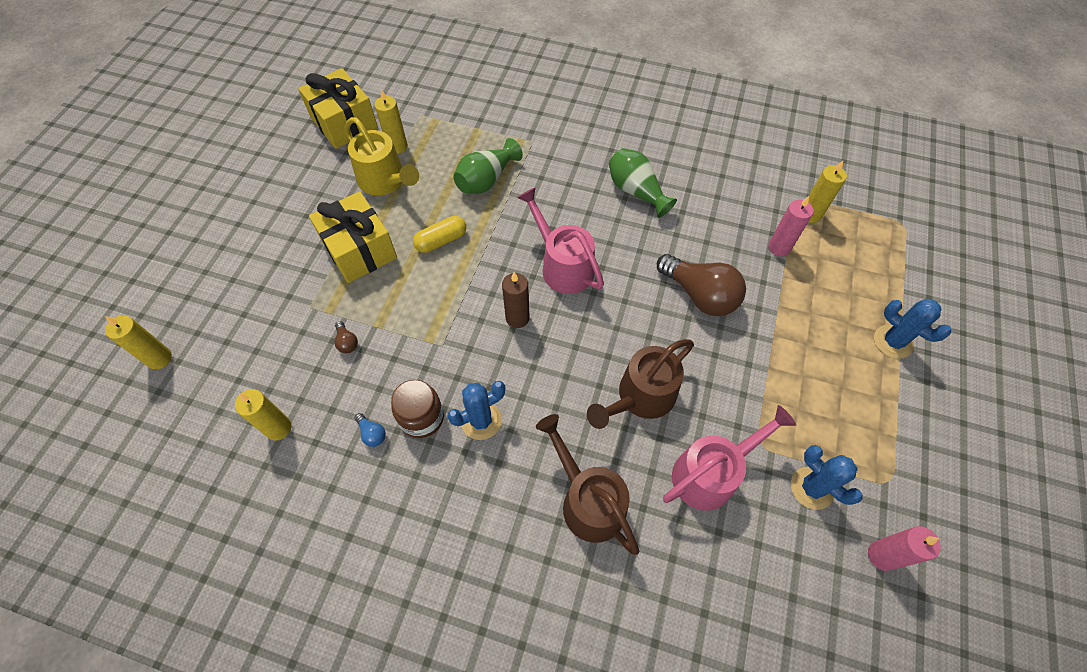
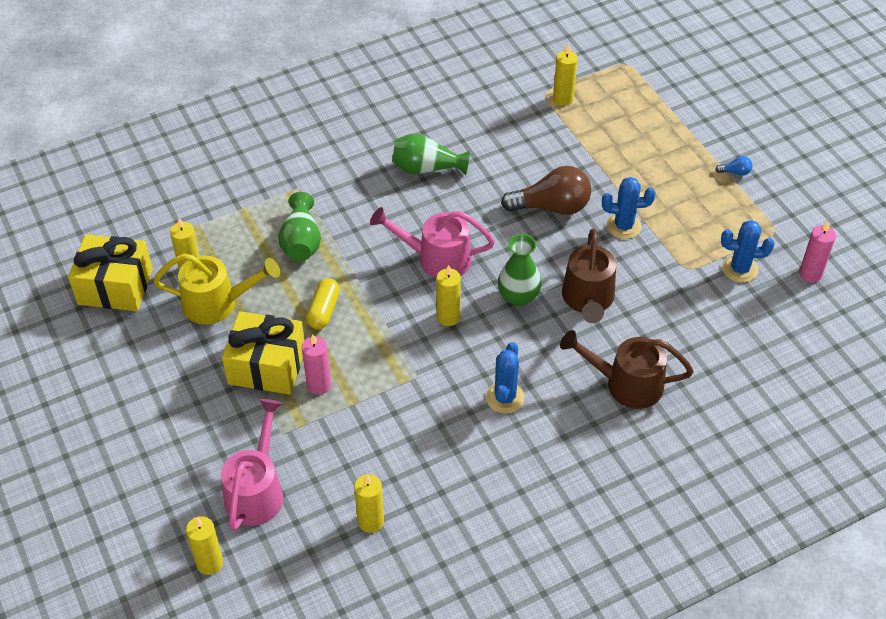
camera: 45 degrees left, 10 degrees down
brown light bulb [335,321,358,353] -> none
blue light bulb [355,413,386,447] -> blue light bulb moved to [715,156,752,176]
brown jar [391,380,444,438] -> none
brown candle [502,272,529,328] -> yellow candle [436,265,461,326]
pink watering can [663,405,796,511] -> pink watering can moved to [221,399,283,531]
pink candle [768,196,814,257] -> pink candle moved to [302,334,331,395]
blue cactus [874,299,951,359] -> blue cactus moved to [602,177,656,239]
none -> green vase [498,234,542,306]

